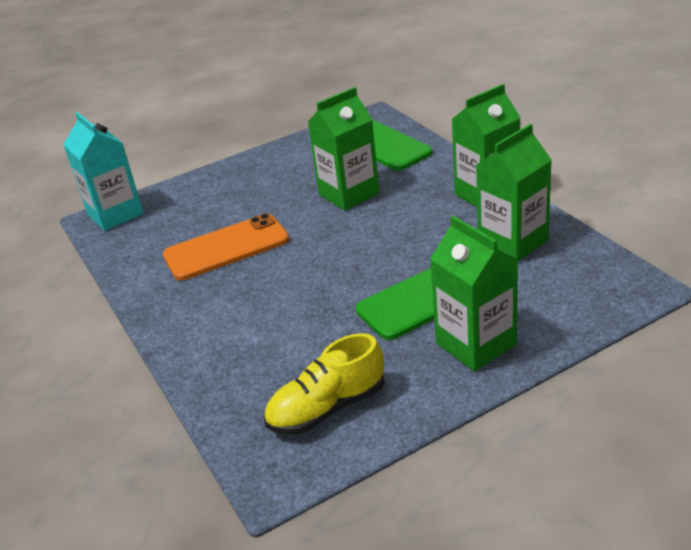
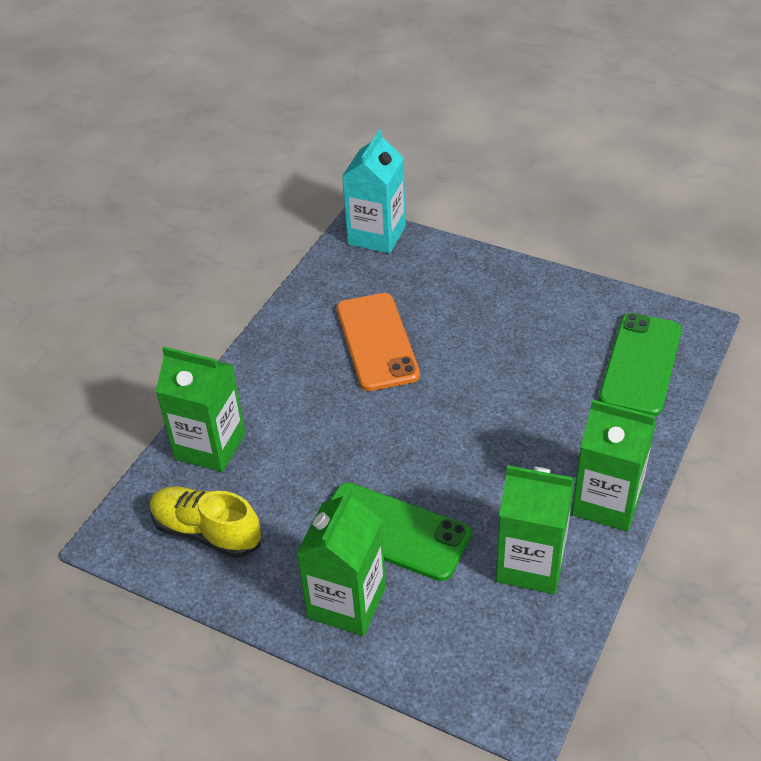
camera: 55 degrees right, 10 degrees up
orange phone [163,213,289,280] -> orange phone turned 45 degrees clockwise [337,293,420,391]
green carton [308,87,379,211] -> green carton moved to [156,347,246,472]

